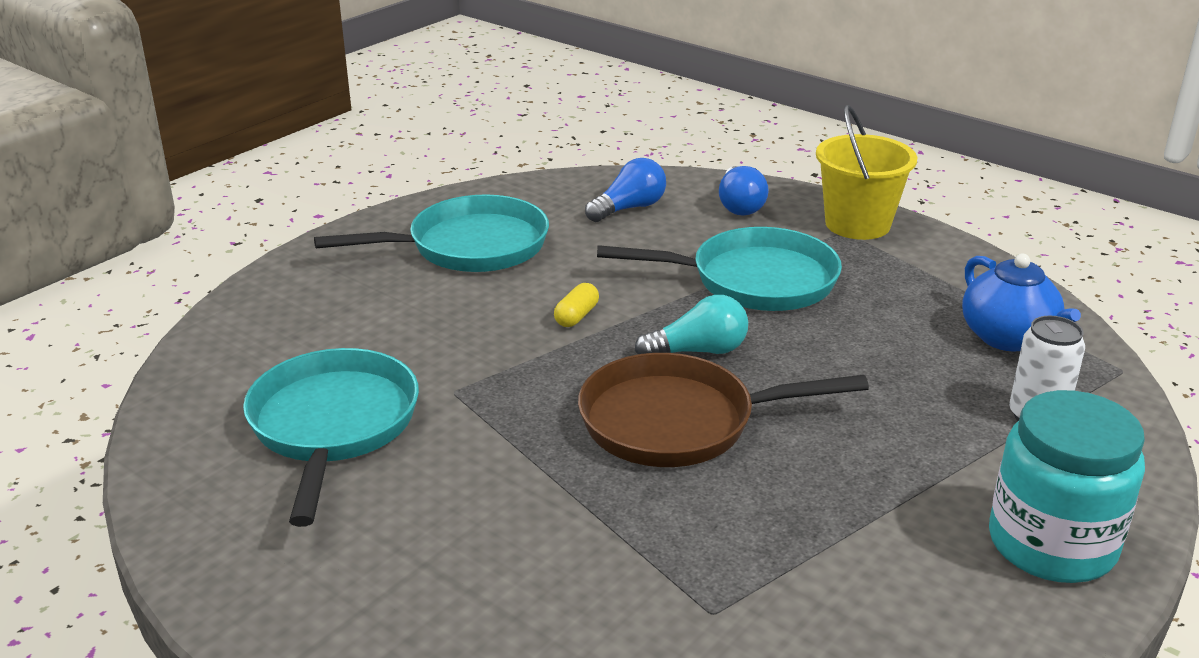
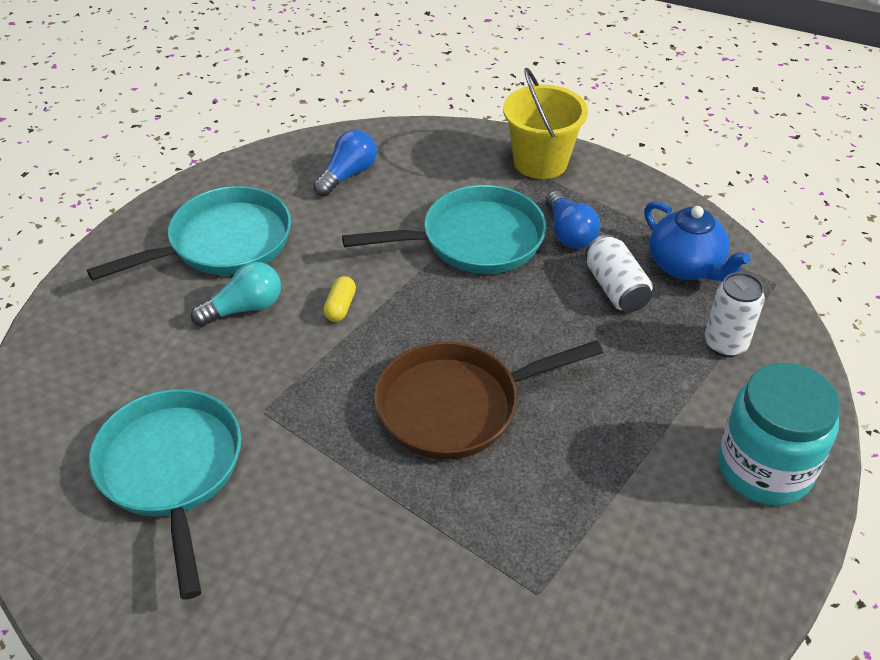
camera: 15 degrees left, 15 degrees up
turquoise light bulb [635,295,748,354] -> turquoise light bulb moved to [191,262,281,327]
blue light bulb [719,166,769,216] -> blue light bulb moved to [546,191,600,249]
none -> white can [585,234,653,312]

